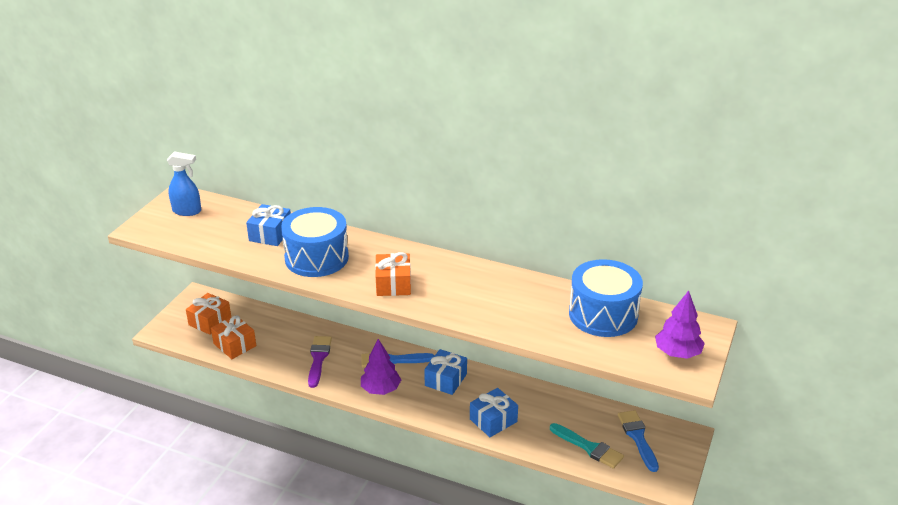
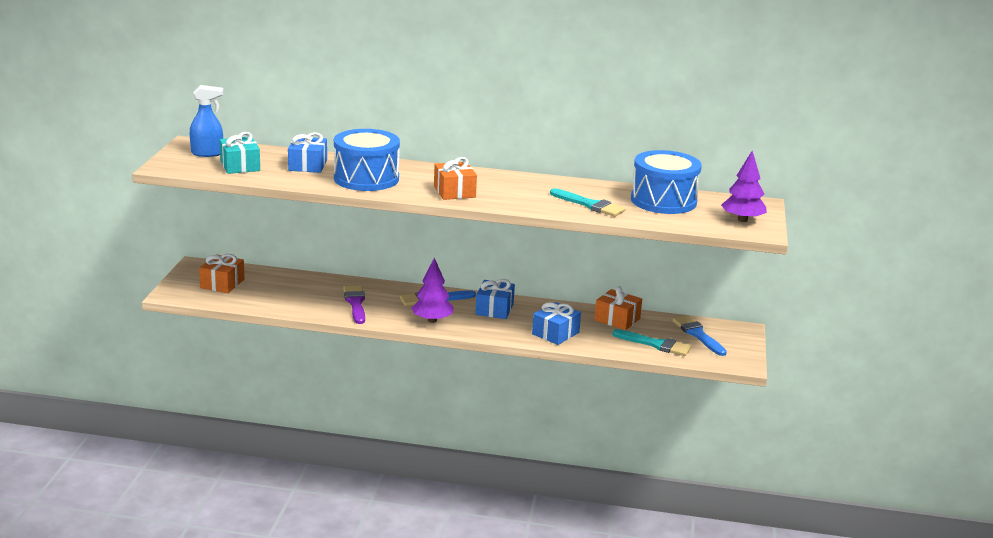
camera: 15 degrees left, 10 degrees down
orange gift [211,315,256,359] -> orange gift moved to [594,286,642,330]
none -> turquoise gift [220,132,260,174]
none -> turquoise brush [550,188,625,217]

